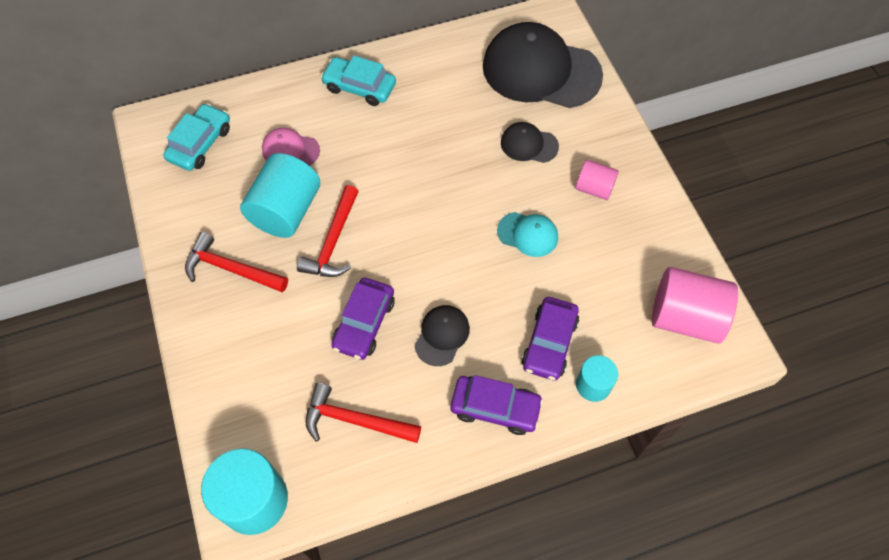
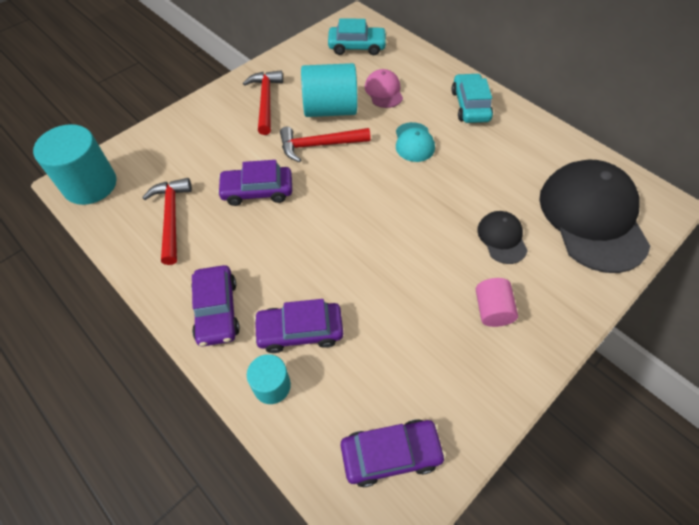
camera: 65 degrees right, 5 degrees down
black cap [414,305,470,366] -> none
turquoise cap [497,212,558,257] -> turquoise cap moved to [396,122,435,162]
pink cylinder [652,267,738,344] -> purple car [341,419,446,487]

